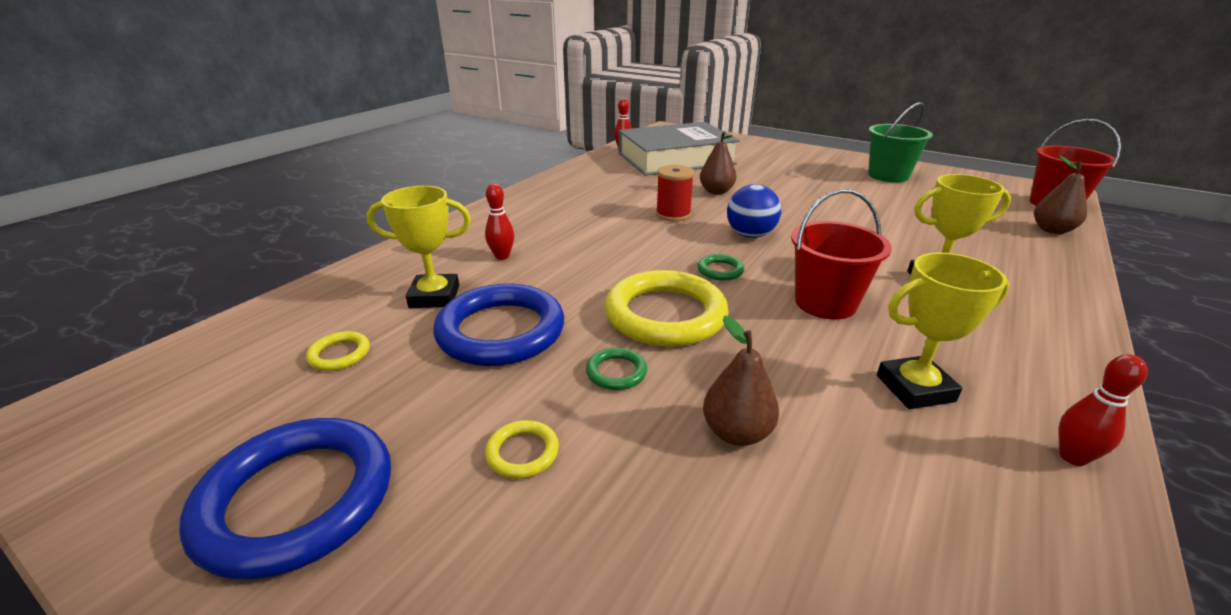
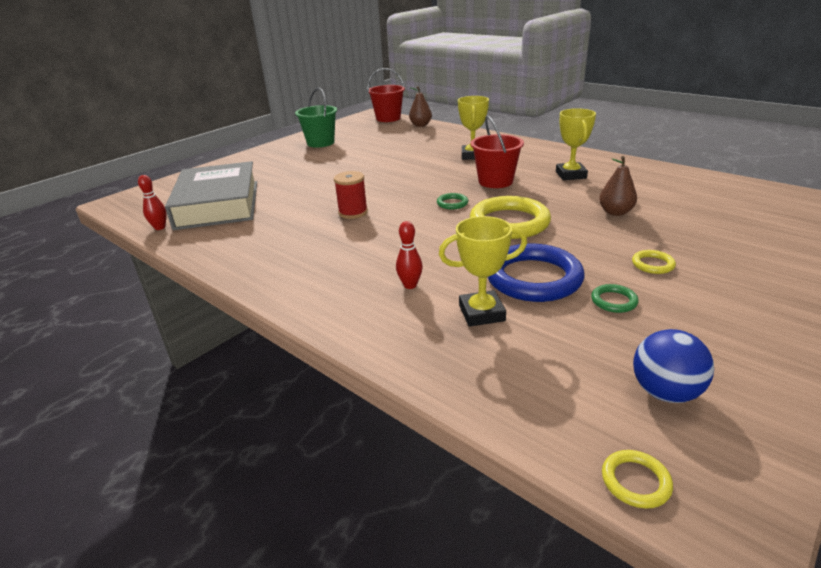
camera: 80 degrees left, 0 degrees up
blue ring [180,418,391,580] -> none
yellow ring [306,331,370,371] -> yellow ring moved to [602,450,673,509]
yellow trophy [367,186,471,308] -> yellow trophy turned 75 degrees clockwise [439,216,527,327]
green ring [586,347,647,390] -> green ring moved to [591,284,638,313]
brown pear [700,131,736,195] -> none
blue ball [727,184,781,238] -> blue ball moved to [633,329,714,403]
red bowling pin [1058,354,1148,466] -> none

